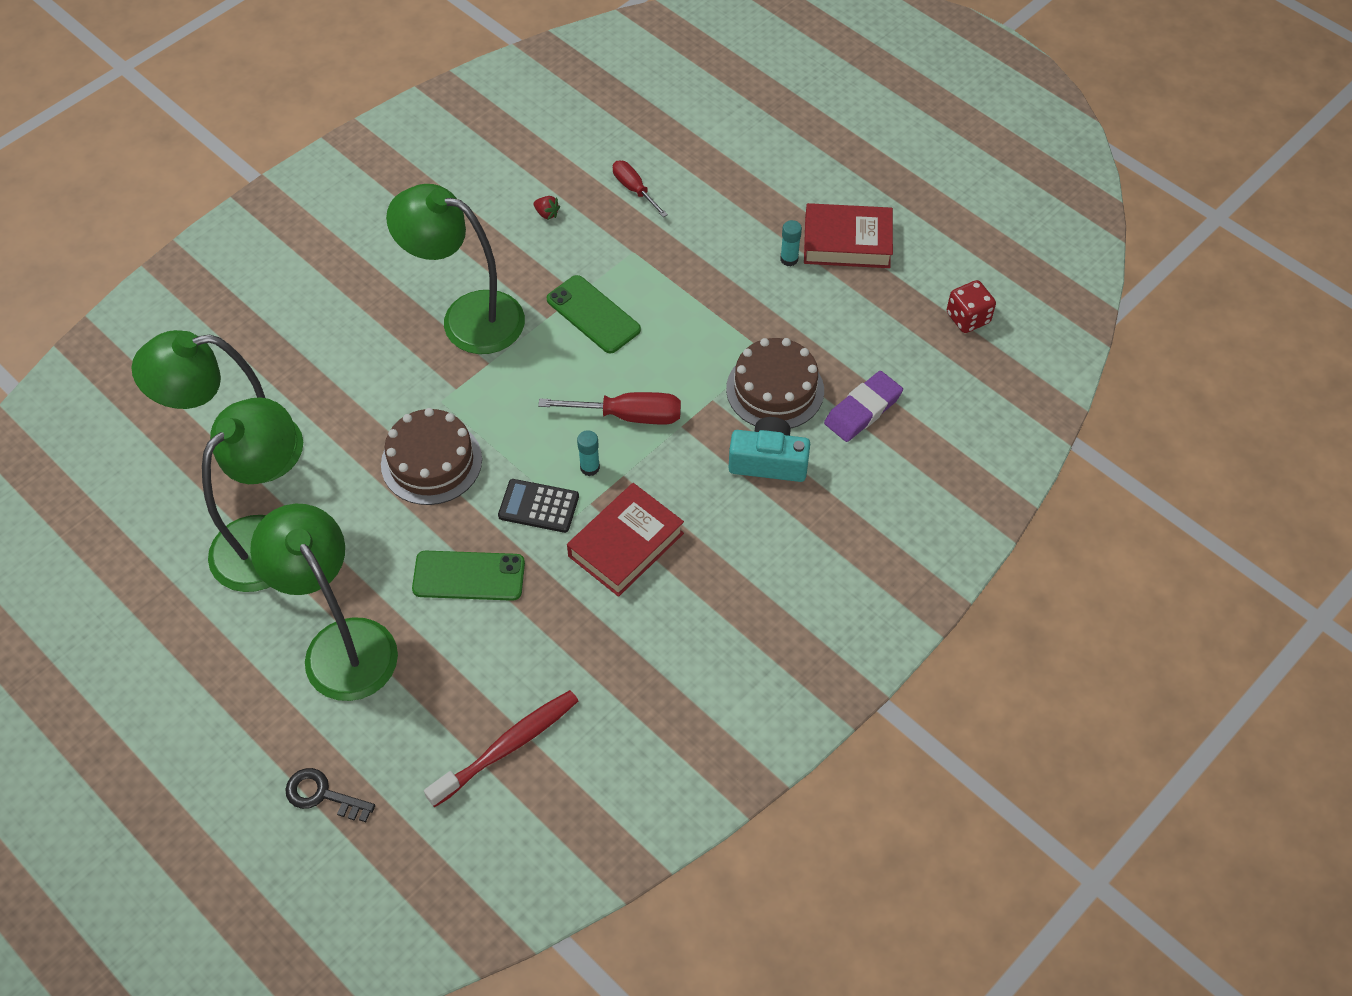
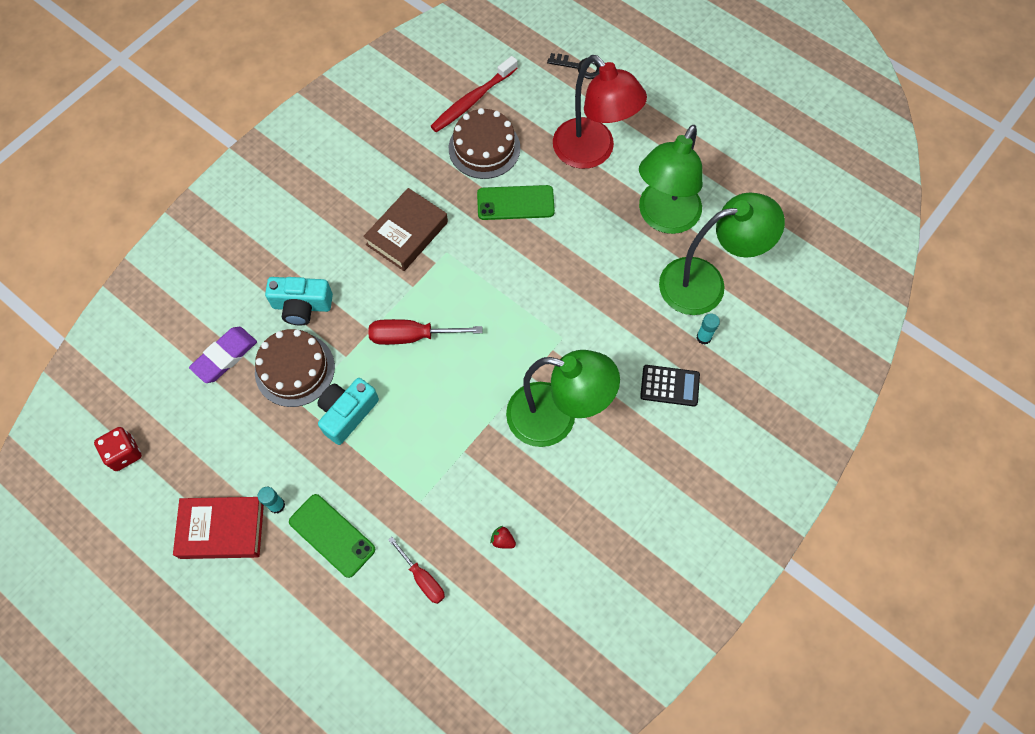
camera: 175 degrees right, 10 degrees up
green lamp [250,504,398,701] -> red lamp [553,55,647,169]
brown cake [381,408,482,505] -> brown cake moved to [449,108,520,179]
black calculator [498,479,579,533] -> black calculator moved to [640,365,700,406]
green phone [547,275,641,354] -> green phone moved to [289,494,375,578]
red book [567,483,684,597] -> brown book [363,188,448,271]
turquoise glue stick [577,430,600,476] -> turquoise glue stick moved to [696,314,720,345]
none -> turquoise camera [318,378,379,445]

